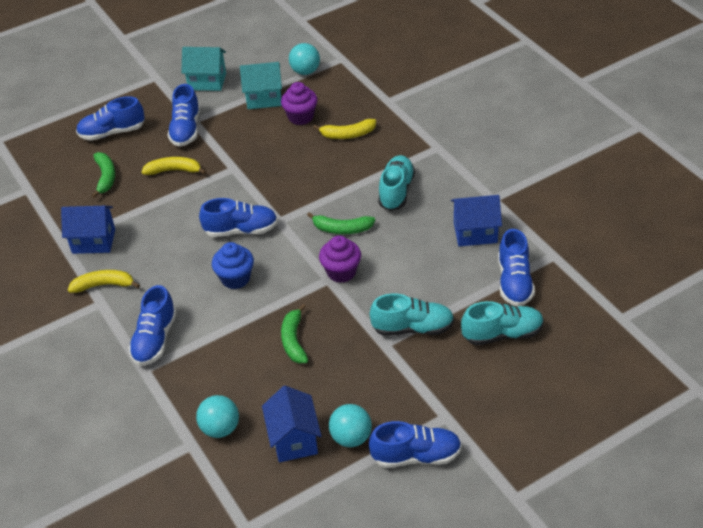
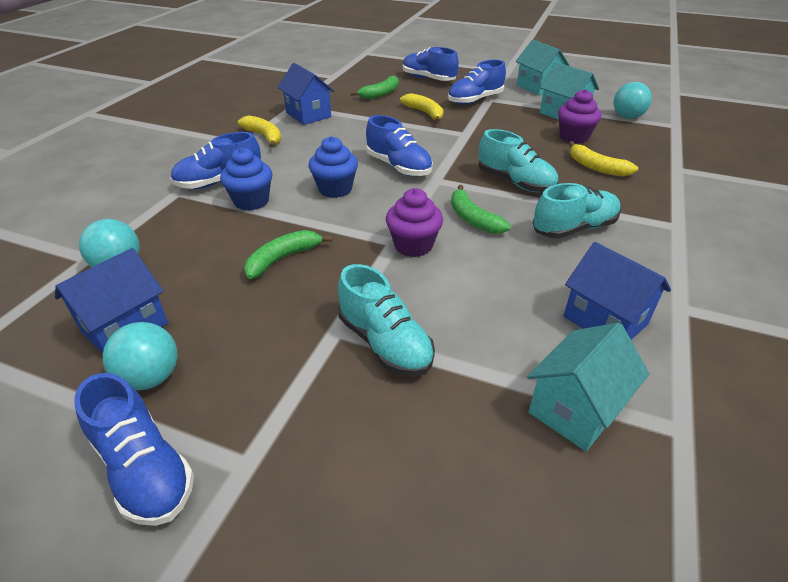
camera: 50 degrees right, 5 degrees down
turquoise shoe [461,301,544,345] -> turquoise shoe moved to [479,129,558,192]
blue shoe [498,229,535,306] -> turquoise house [527,323,649,451]
none -> blue cupcake [220,147,272,211]

